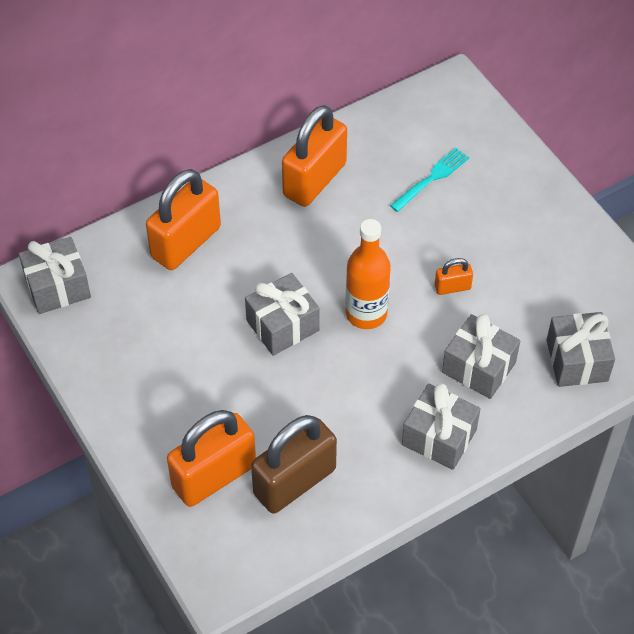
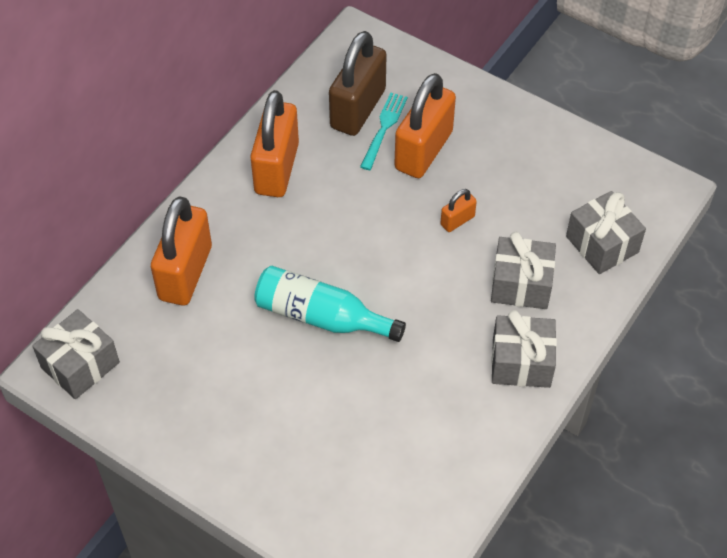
camera: 25 degrees left, 0 degrees up
orange padlock [167,410,256,507] -> orange padlock moved to [394,73,456,178]
grey gift [245,273,320,356] -> turquoise bottle [254,266,406,342]
brown padlock [251,415,337,514] -> brown padlock moved to [329,31,387,136]
orange bottle [345,219,391,329] -> none

